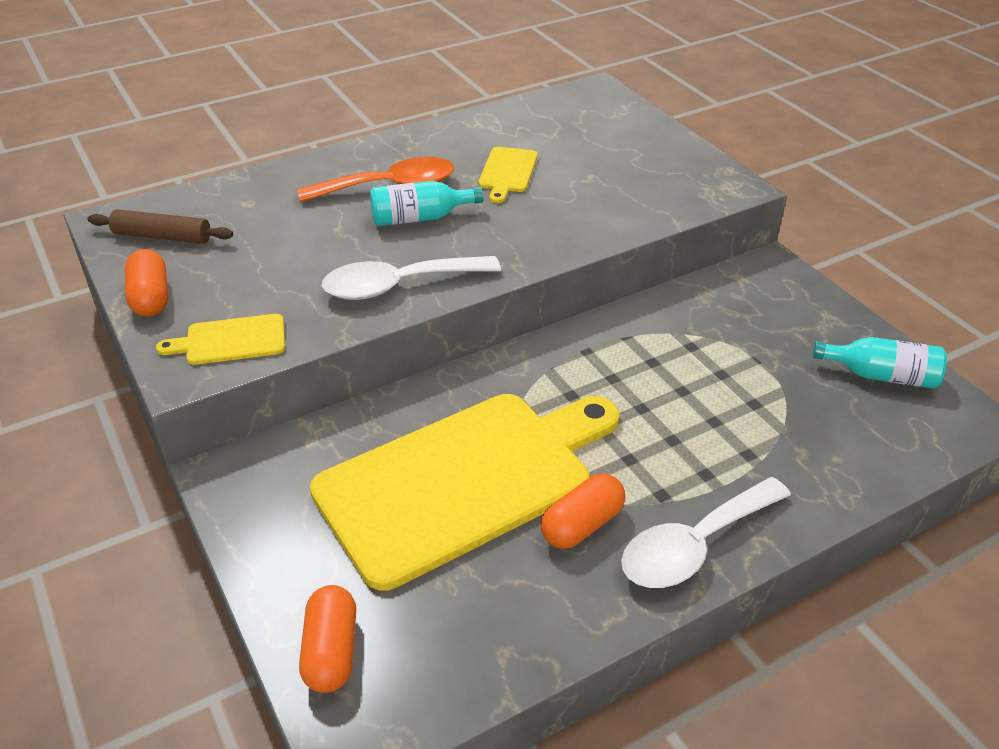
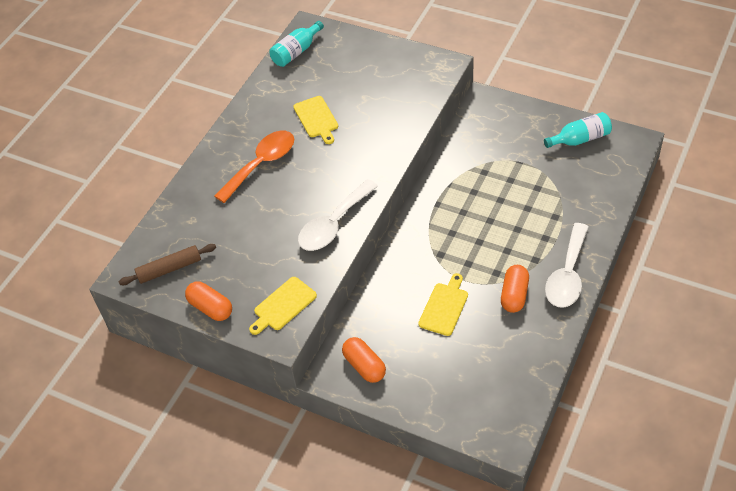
camera: 30 degrees left, 10 degrees up
orange capsule [299,585,356,693] -> orange capsule moved to [342,337,386,383]
yellow cutting board [310,394,619,591] -> yellow cutting board [418,273,468,336], size x0.40
turquoise bottle [370,181,483,226] -> turquoise bottle moved to [270,21,324,67]

